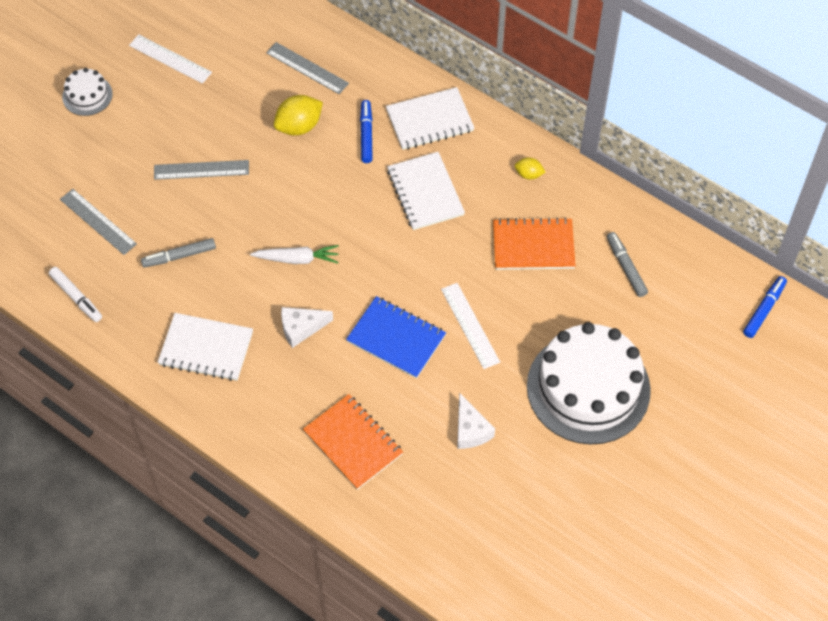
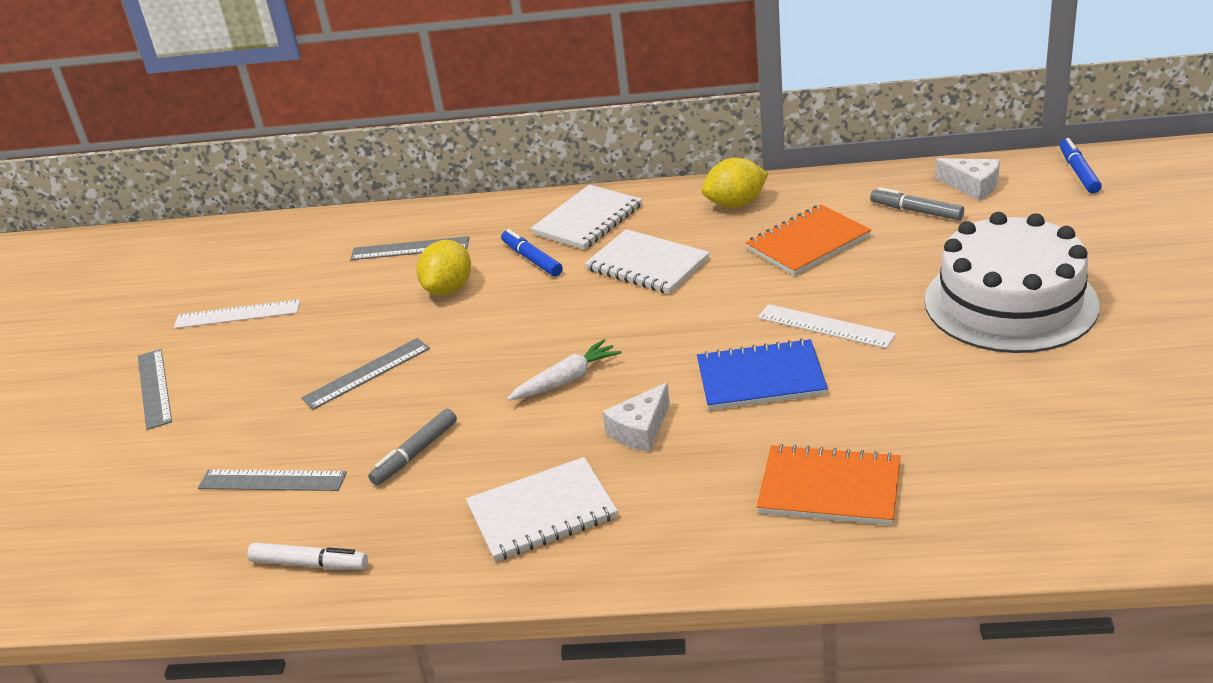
camera: 30 degrees left, 25 degrees down
white cake [62,68,113,116] -> grey ruler [138,349,172,430]
white cheese [457,393,495,449] -> white cheese moved to [935,158,1000,200]
yellow lemon [515,157,545,180] -> yellow lemon [702,158,769,208], size x1.81

